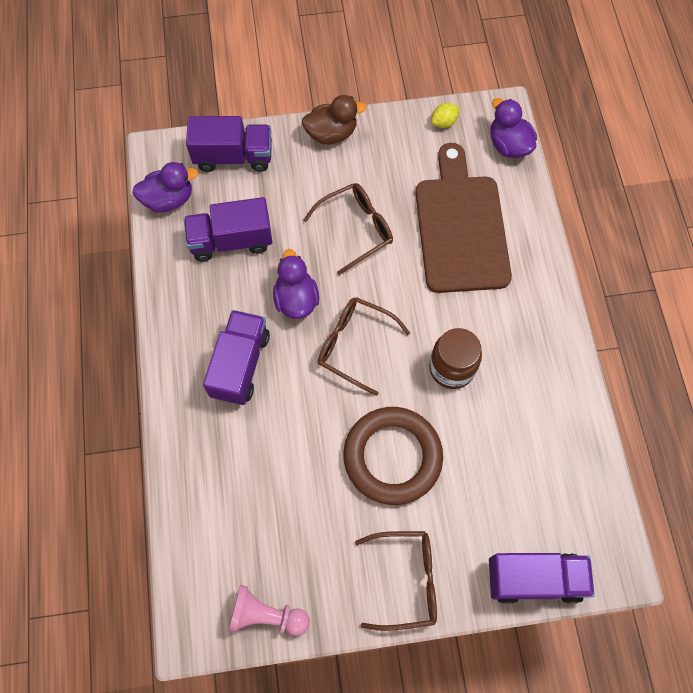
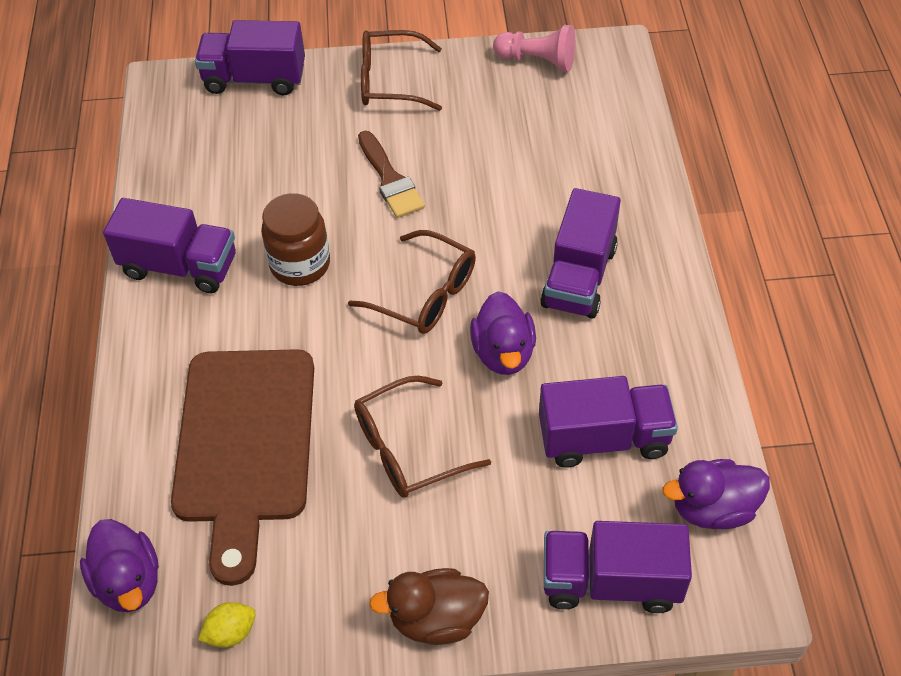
camera: 175 degrees left, 15 degrees down
brown ring [344,407,443,505] -> brown brush [358,131,425,218]
none -> purple truck [103,198,236,293]

